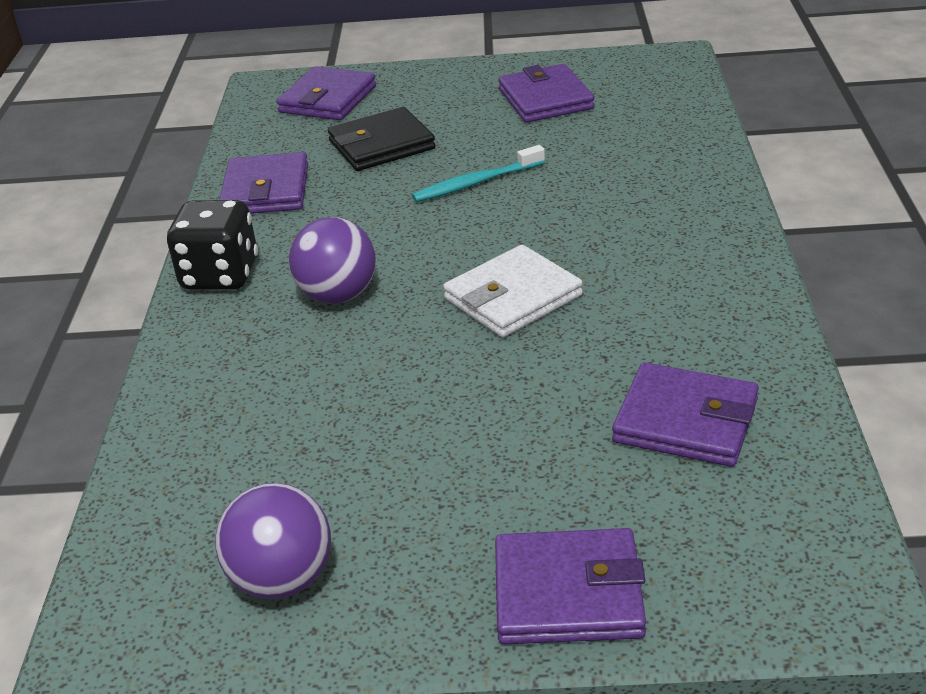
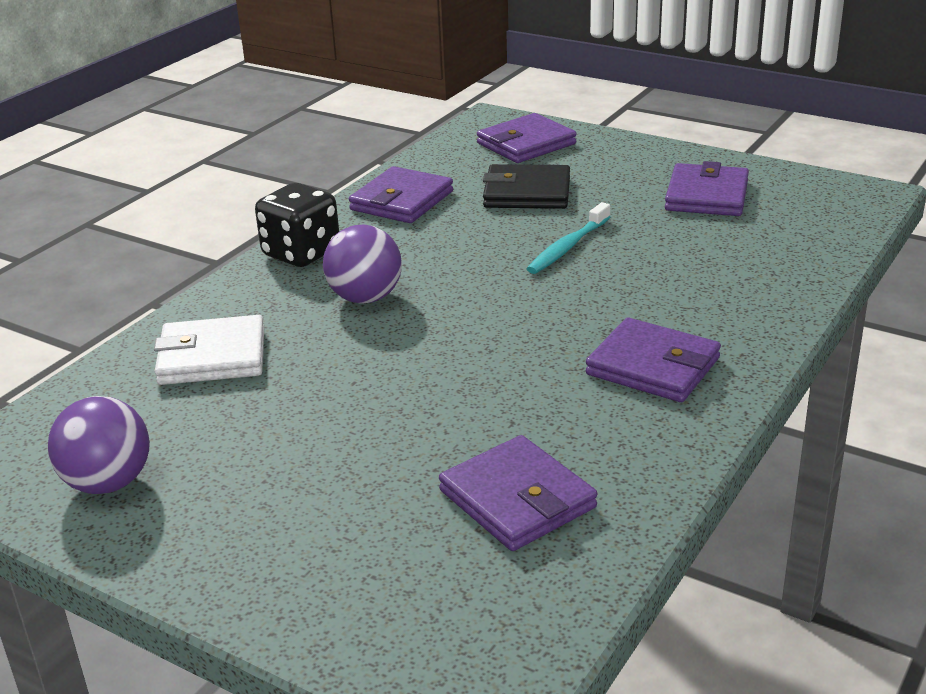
camera: 30 degrees right, 5 degrees down
turquoise toothbrush [412,145,545,202] -> turquoise toothbrush turned 60 degrees counterclockwise [527,202,610,274]
white wallet [443,245,583,337] -> white wallet moved to [154,315,264,385]
purple wallet [495,528,646,644] -> purple wallet moved to [586,318,721,402]

